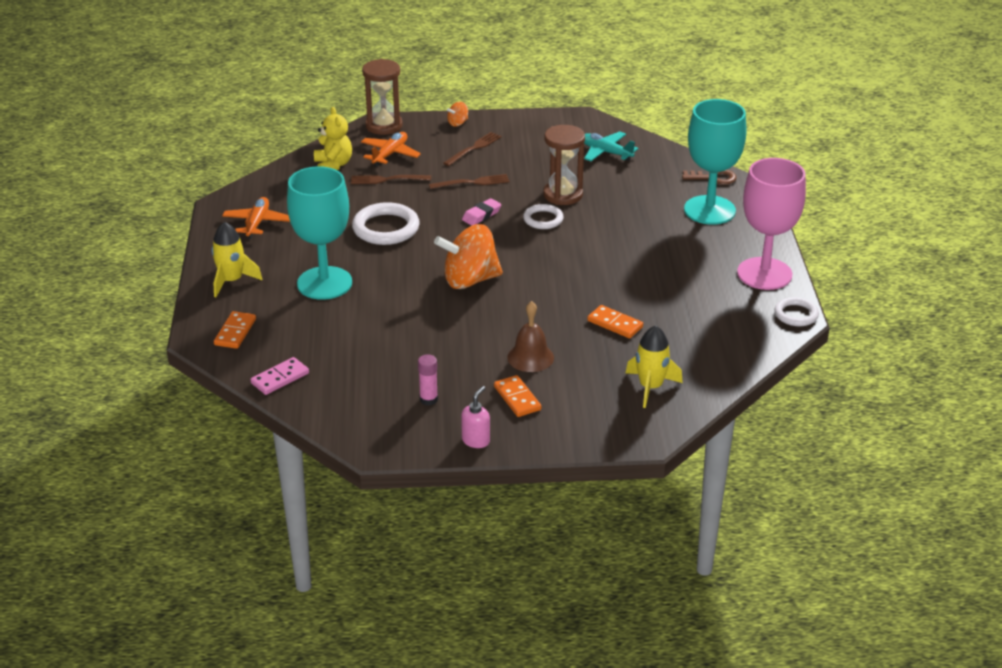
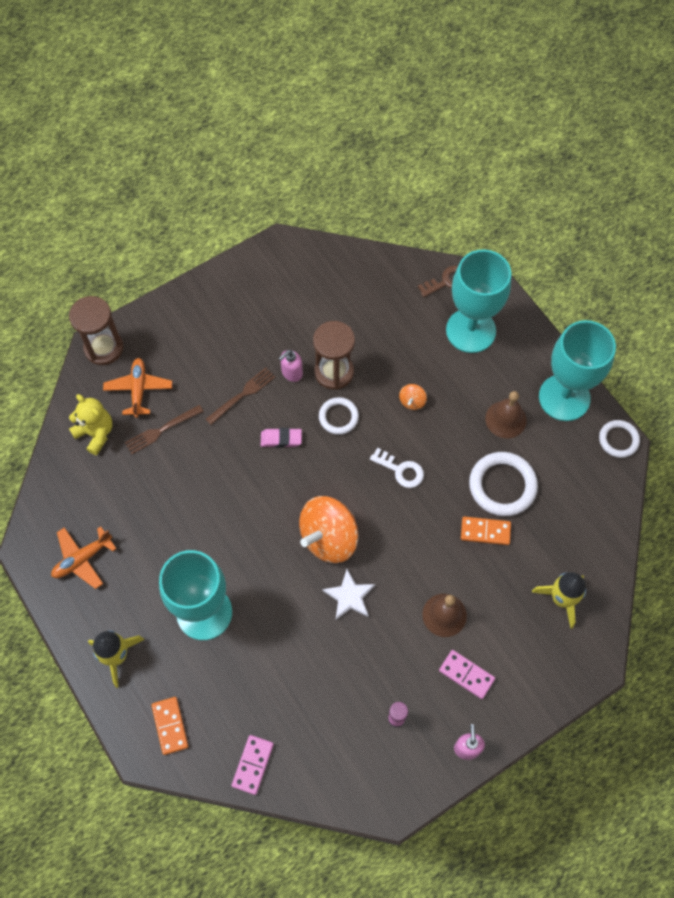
camera: 30 degrees left, 30 degrees up
orange plane [222,197,290,239] -> orange plane turned 105 degrees counterclockwise [51,527,117,589]
white ring [352,202,420,245] -> white ring moved to [469,452,538,516]
brown fork [443,132,502,166] -> none
orange spinning top [447,102,468,127] -> orange spinning top moved to [399,384,427,410]
pink eraser [462,198,501,226] -> pink eraser turned 75 degrees clockwise [261,428,302,448]
orange domino [494,375,542,417] -> pink domino [439,650,495,699]
turquoise plane [584,131,639,161] -> none
pink goblet [737,158,806,290] -> turquoise goblet [539,320,616,421]
none -> pink soap dispenser [279,350,303,382]
none -> white star [322,569,376,620]
none -> white key [370,448,424,488]
none -> brown bell [485,391,527,438]

